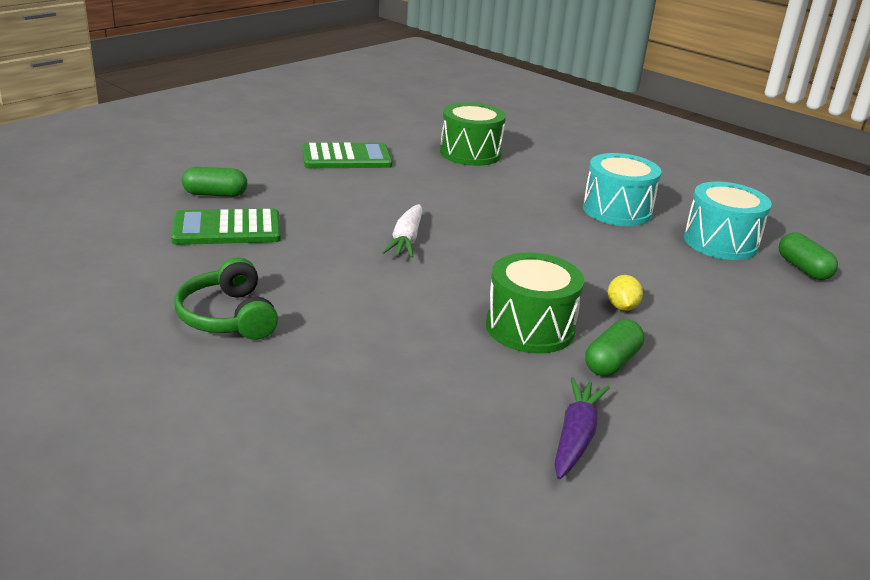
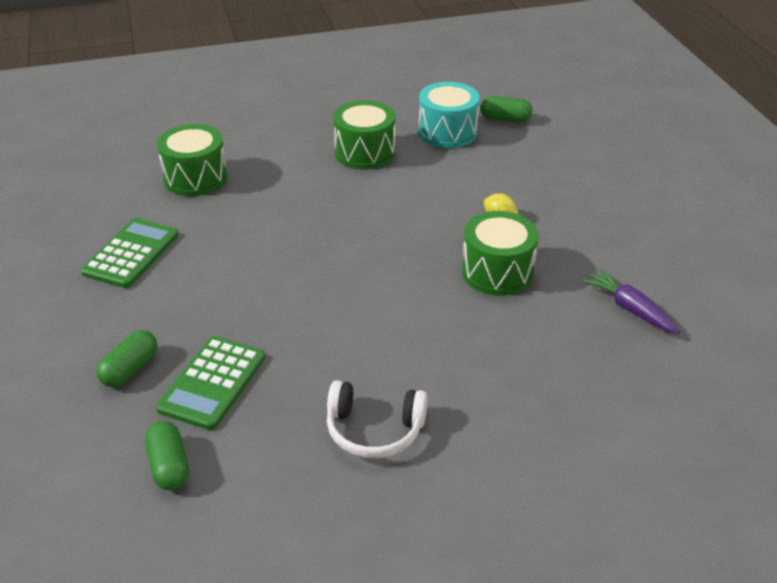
camera: 55 degrees left, 10 degrees up
green headphones [174,257,278,340] -> white headphones [327,380,428,458]
white carrot [382,204,423,258] -> none
turquoise drum [583,153,661,226] -> green drum [333,100,395,169]
green capsule [585,319,644,376] -> green capsule moved to [145,421,189,490]

